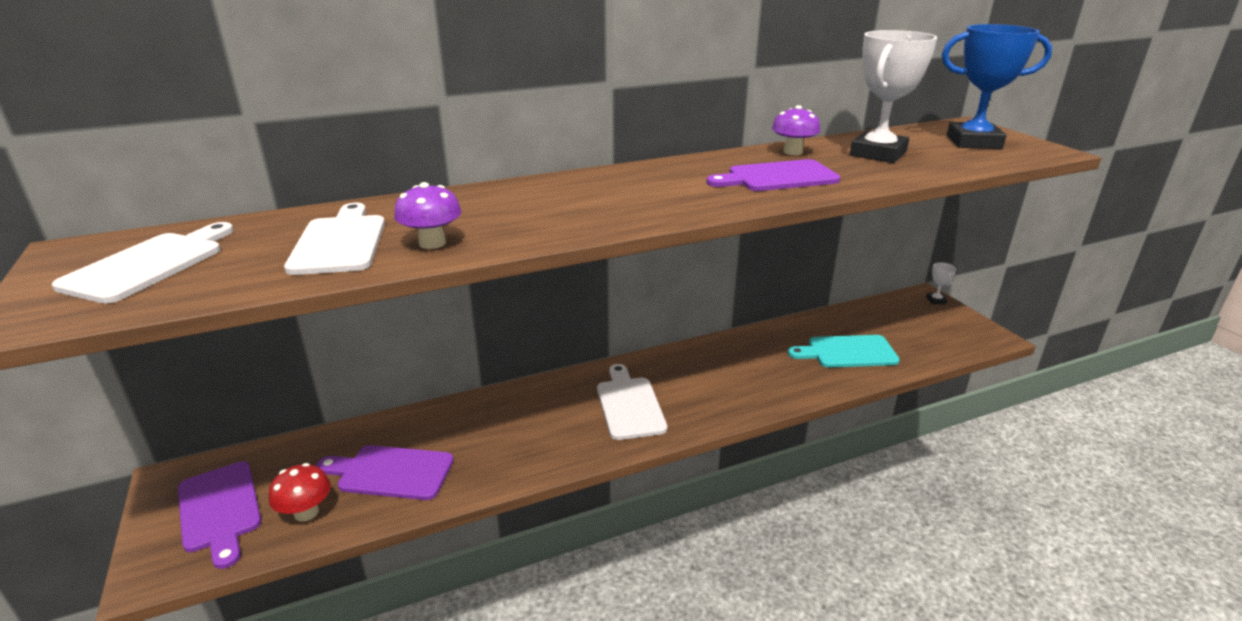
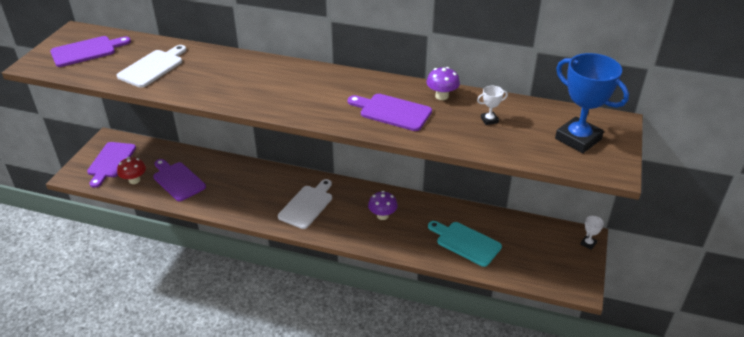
camera: 40 degrees right, 10 degrees up
white cutting board [52,222,234,304] -> purple cutting board [50,36,131,67]
purple mushroom [394,182,462,249] -> purple mushroom moved to [368,191,398,220]
white trophy [850,30,938,163] -> white trophy [477,86,508,125], size x0.43

